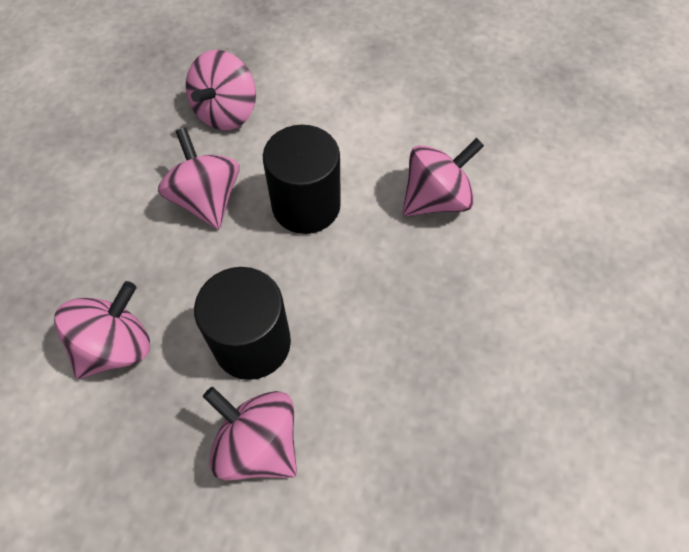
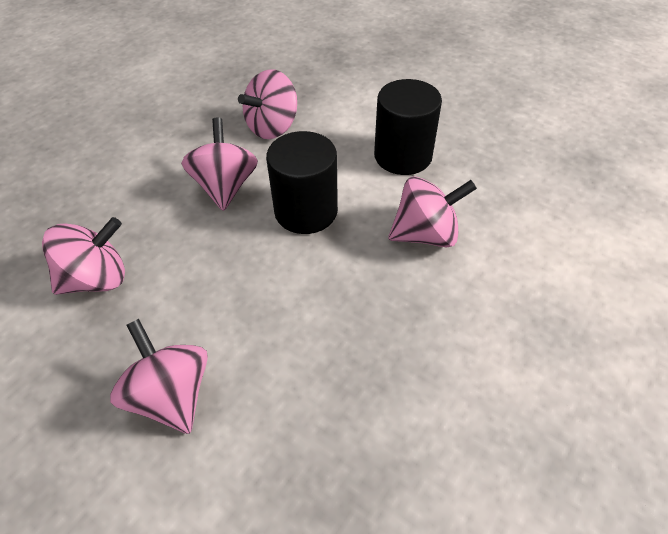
camera: 20 degrees right, 10 degrees down
black cylinder [194,267,291,380] -> black cylinder moved to [374,79,442,175]

